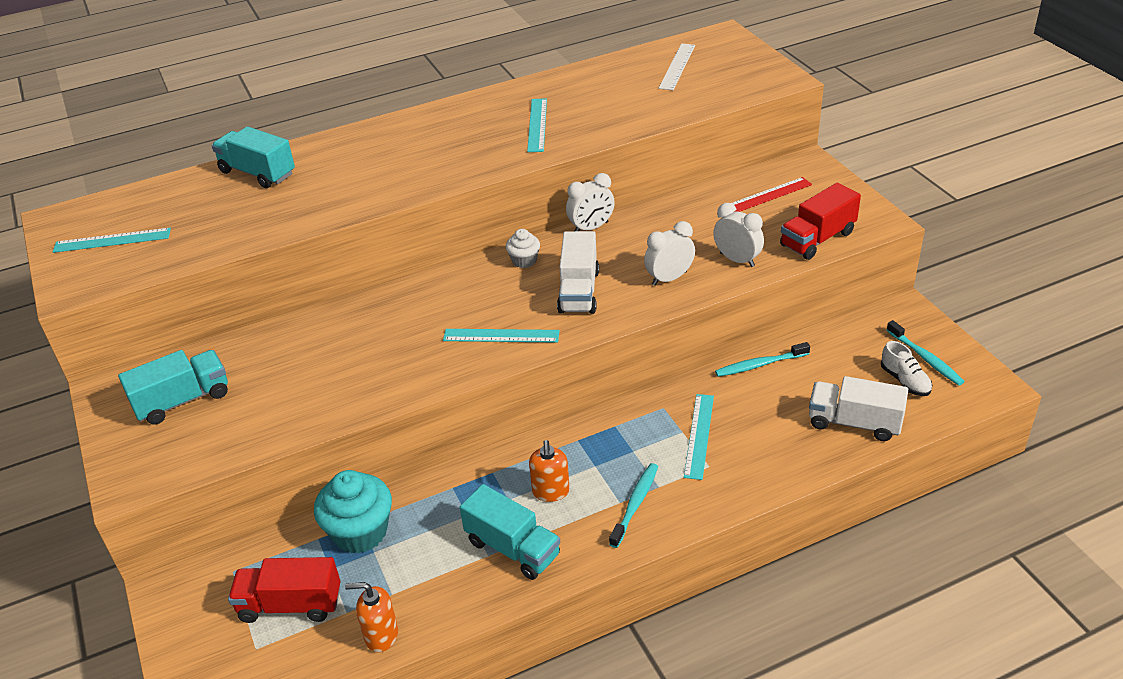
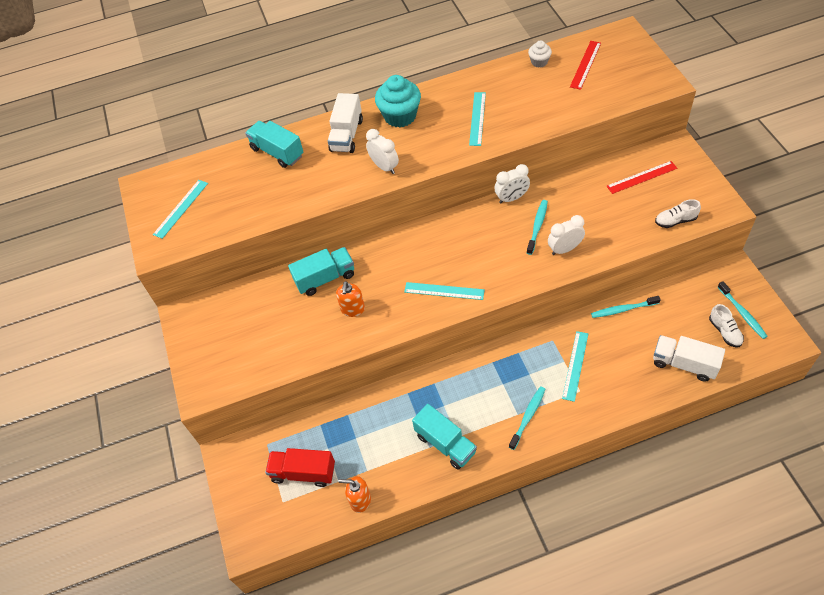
camera: 10 degrees right, 15 degrees up
turquoise ruler [53,228,171,253] -> turquoise ruler turned 60 degrees counterclockwise [153,180,208,239]
turquoise truck [118,350,228,425] -> turquoise truck moved to [288,247,354,296]
turquoise cupcake [314,470,392,553] -> turquoise cupcake moved to [375,75,421,128]
white cupcake [506,229,540,268] -> white cupcake moved to [528,40,552,68]
orange soap dispenser [529,440,570,502] -> orange soap dispenser moved to [336,281,365,317]
white truck [557,231,599,314] -> white truck moved to [328,93,363,153]
white ruler [659,43,695,90] -> red ruler [570,41,601,90]
white clock [713,203,764,267] -> white clock moved to [366,129,399,174]
red truck [780,183,861,260] -> white shoe [655,199,701,228]
none -> turquoise toothbrush [527,200,548,255]

